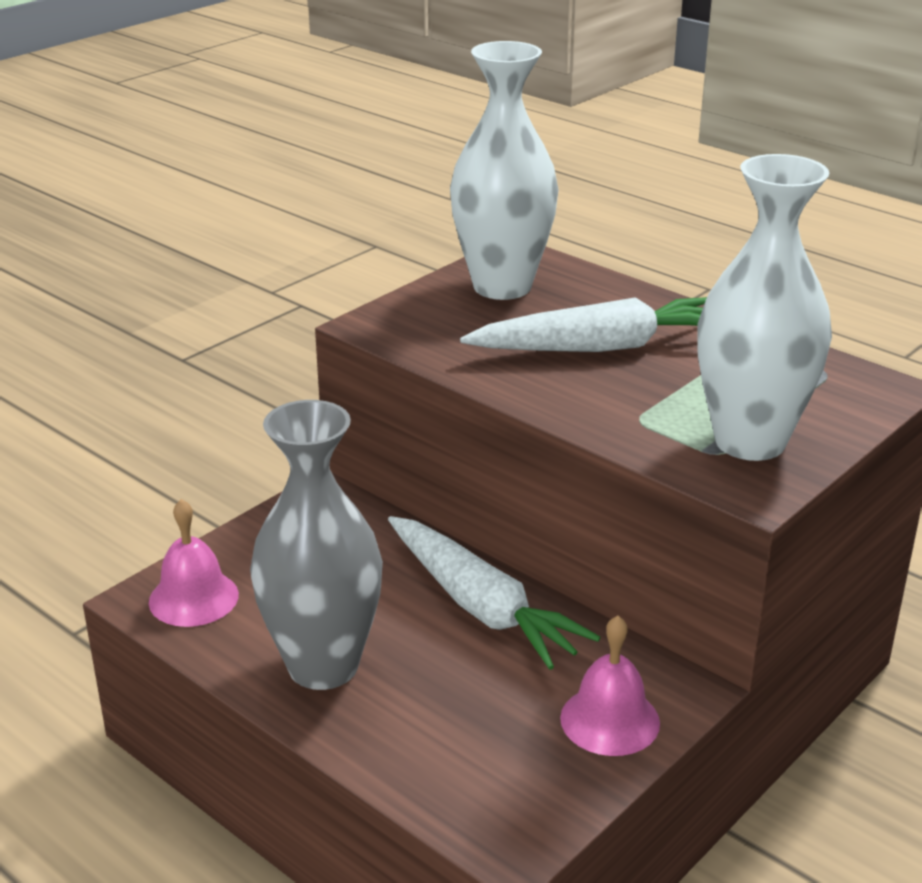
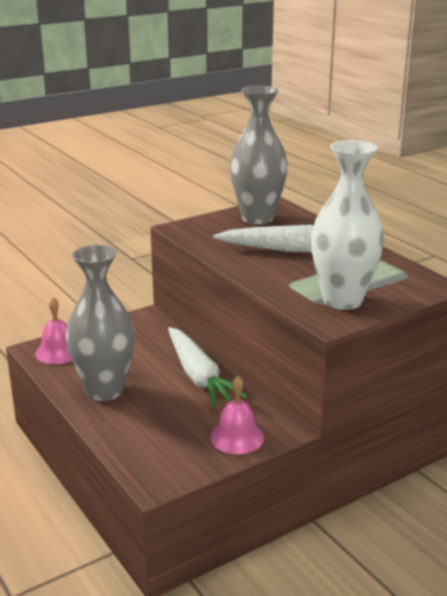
camera: 15 degrees right, 5 degrees down
white vase [450,41,559,300] -> grey vase [230,86,288,224]

